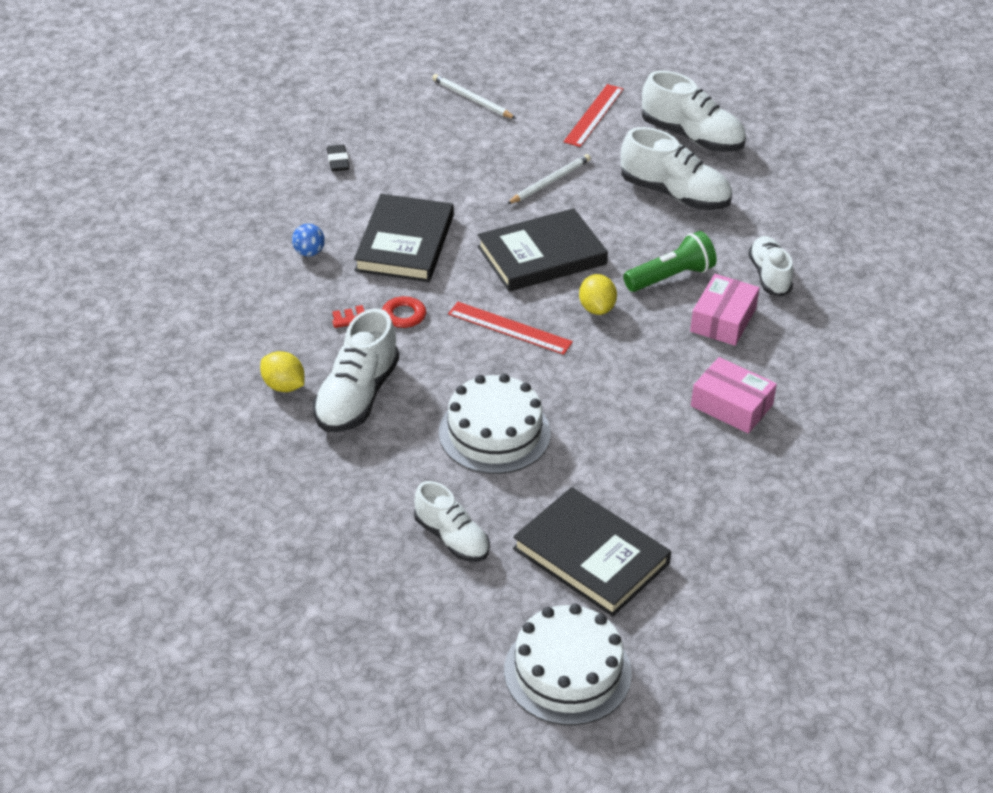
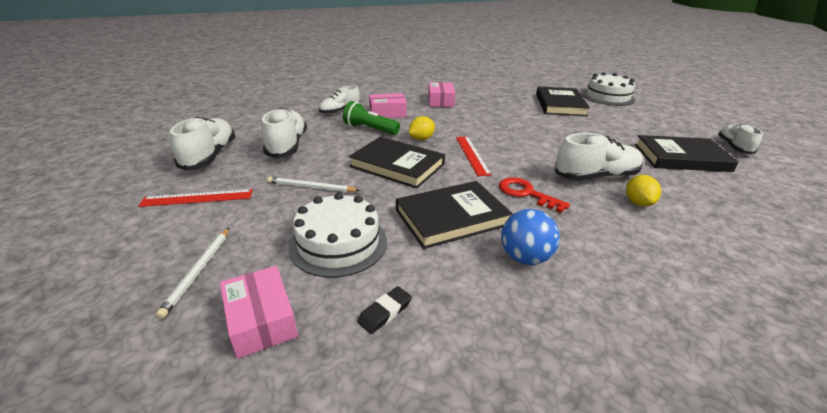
camera: 125 degrees left, 10 degrees down
blue ball [292,224,325,256] -> blue ball [501,209,560,265], size x1.67
white shoe [414,481,490,562] -> white shoe moved to [718,124,763,154]
white cake [439,374,551,474] -> white cake moved to [288,193,387,277]
none -> pink box [220,266,298,359]
none -> black book [635,135,739,172]

